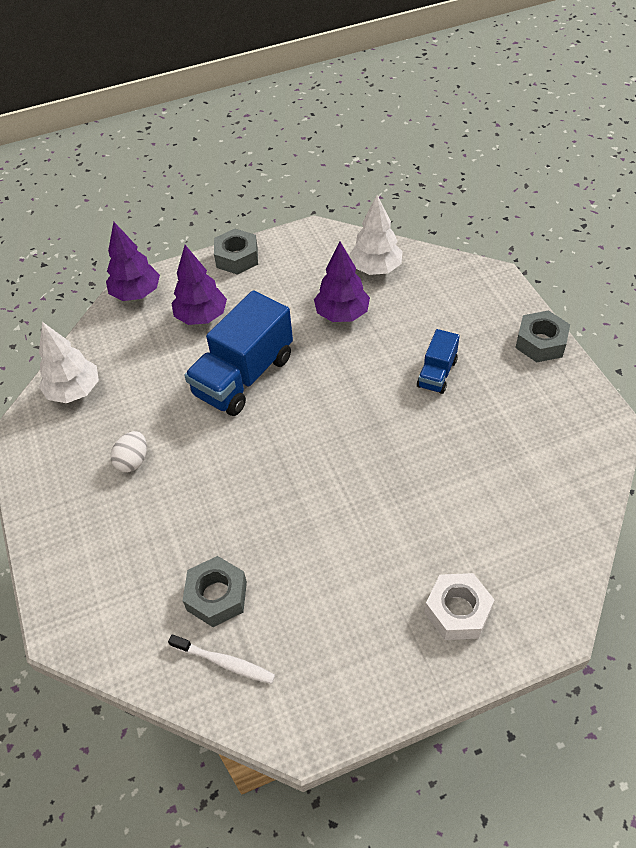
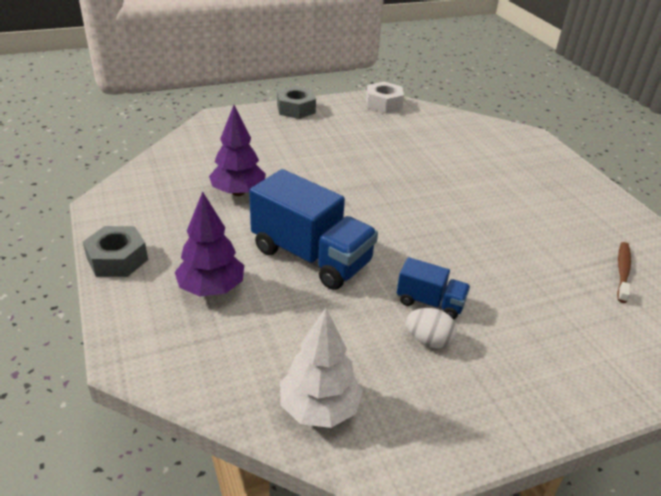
camera: 95 degrees left, 15 degrees down
purple tree [106,222,160,301] -> none
white toothbrush [168,634,275,684] -> brown toothbrush [617,242,631,303]
grey nut [183,556,247,627] -> none
white tree [349,195,402,275] -> none
blue truck [417,329,460,394] -> blue truck moved to [397,257,470,320]
white nut [424,573,495,640] -> white nut moved to [366,82,404,113]

